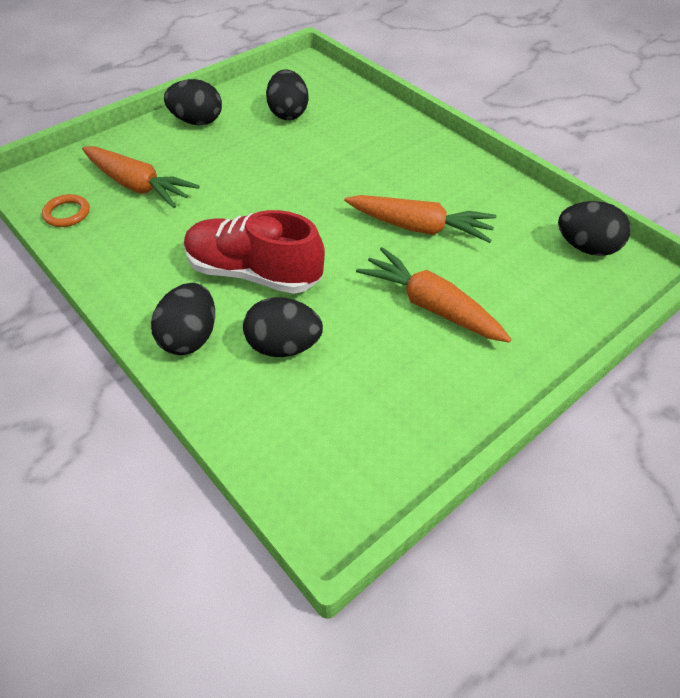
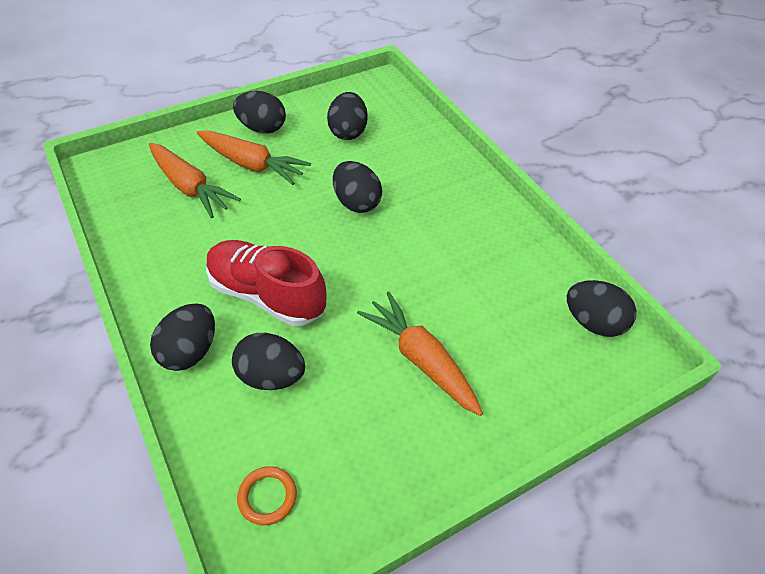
camera: 10 degrees right, 0 degrees up
orange ring [42,194,90,227] -> orange ring moved to [237,466,297,525]
orange carrot [344,195,496,243] -> orange carrot moved to [197,131,311,185]
none -> black egg [333,161,382,213]

